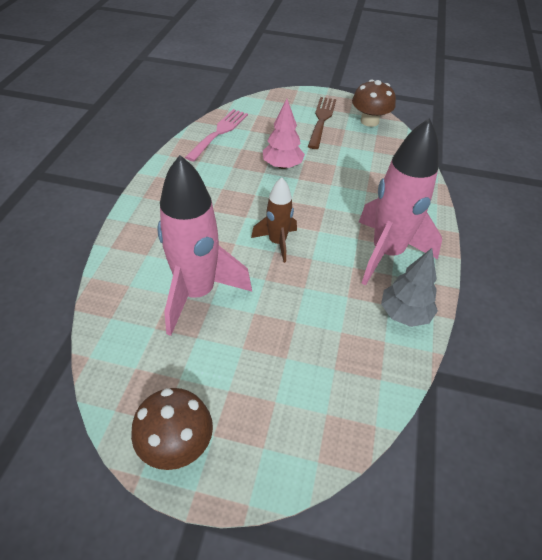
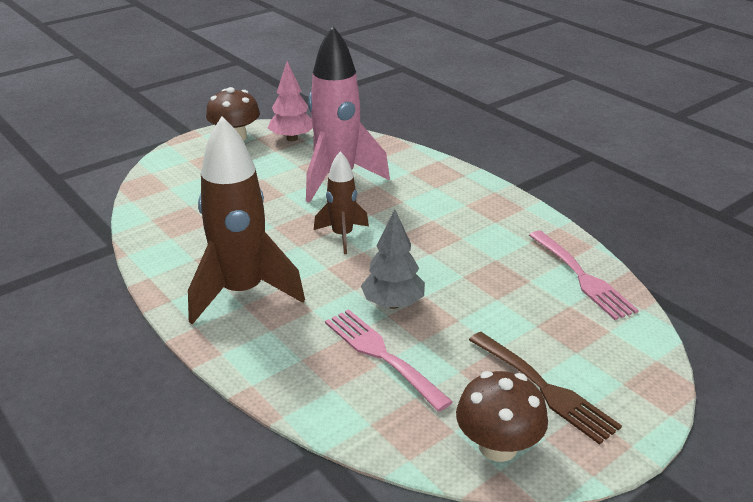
camera: 130 degrees right, 15 degrees down
pink tree [263,99,305,169] -> pink tree moved to [268,61,313,141]
pink rocket [359,118,442,286] -> brown rocket [188,116,305,325]
grey tree [381,248,438,327] -> grey tree moved to [361,209,425,309]
none -> pink fork [325,309,453,412]

